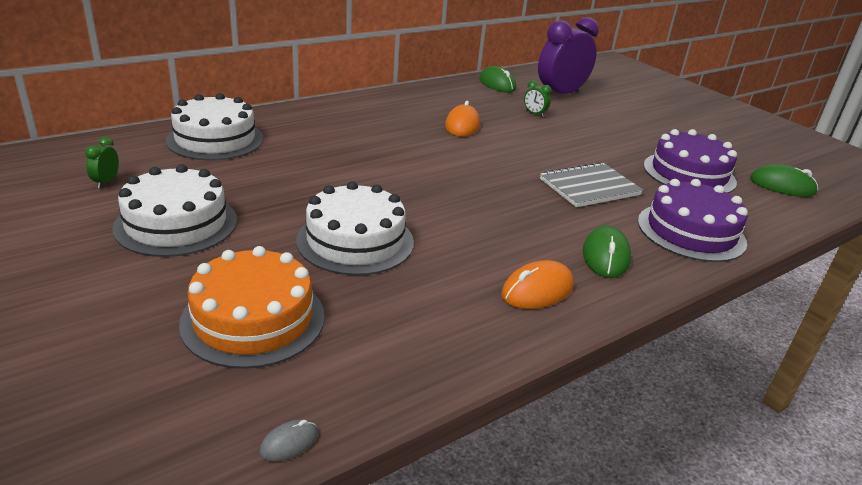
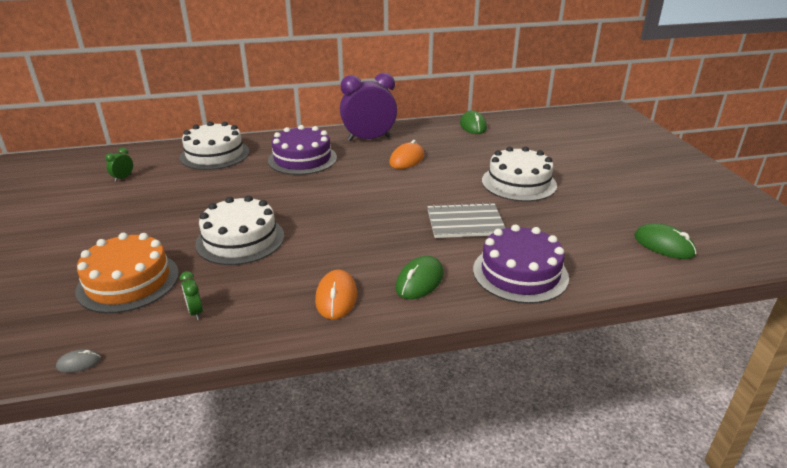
camera: 25 degrees right, 0 degrees up
white cake [112,164,237,257] -> white cake moved to [482,146,557,202]
orange mouse [501,260,574,309] -> orange mouse turned 75 degrees counterclockwise [315,269,357,320]
green clock [524,80,551,117] -> green clock moved to [180,271,203,320]
purple clock [538,17,599,94] -> purple clock moved to [340,73,397,141]
purple cake [643,129,737,193] -> purple cake moved to [268,125,337,175]

